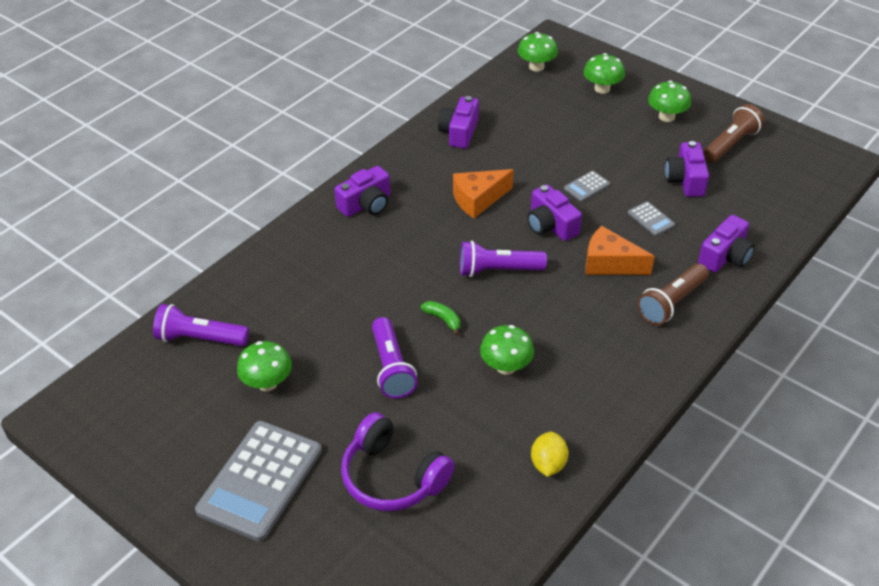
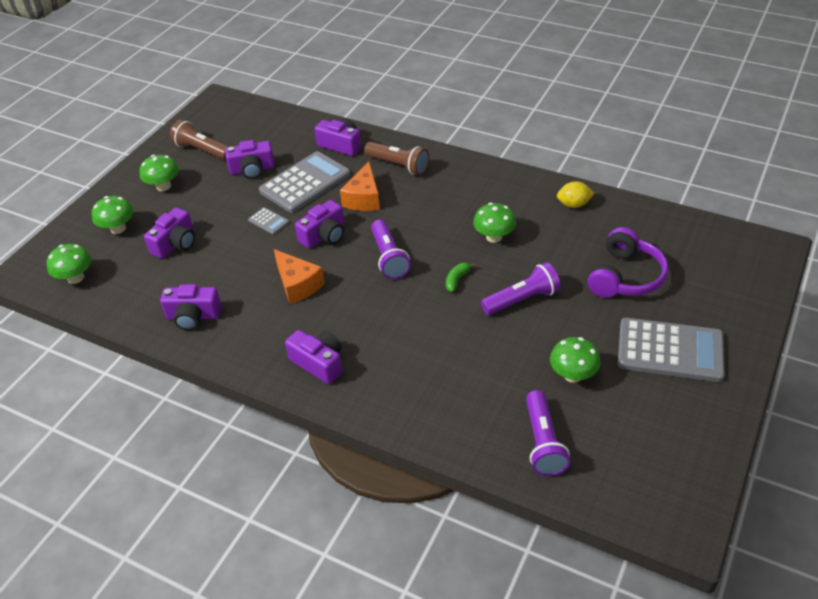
camera: 100 degrees left, 0 degrees up
grey calculator [628,201,675,236] -> grey calculator [259,151,351,213], size x2.30
none -> purple camera [144,208,195,259]

